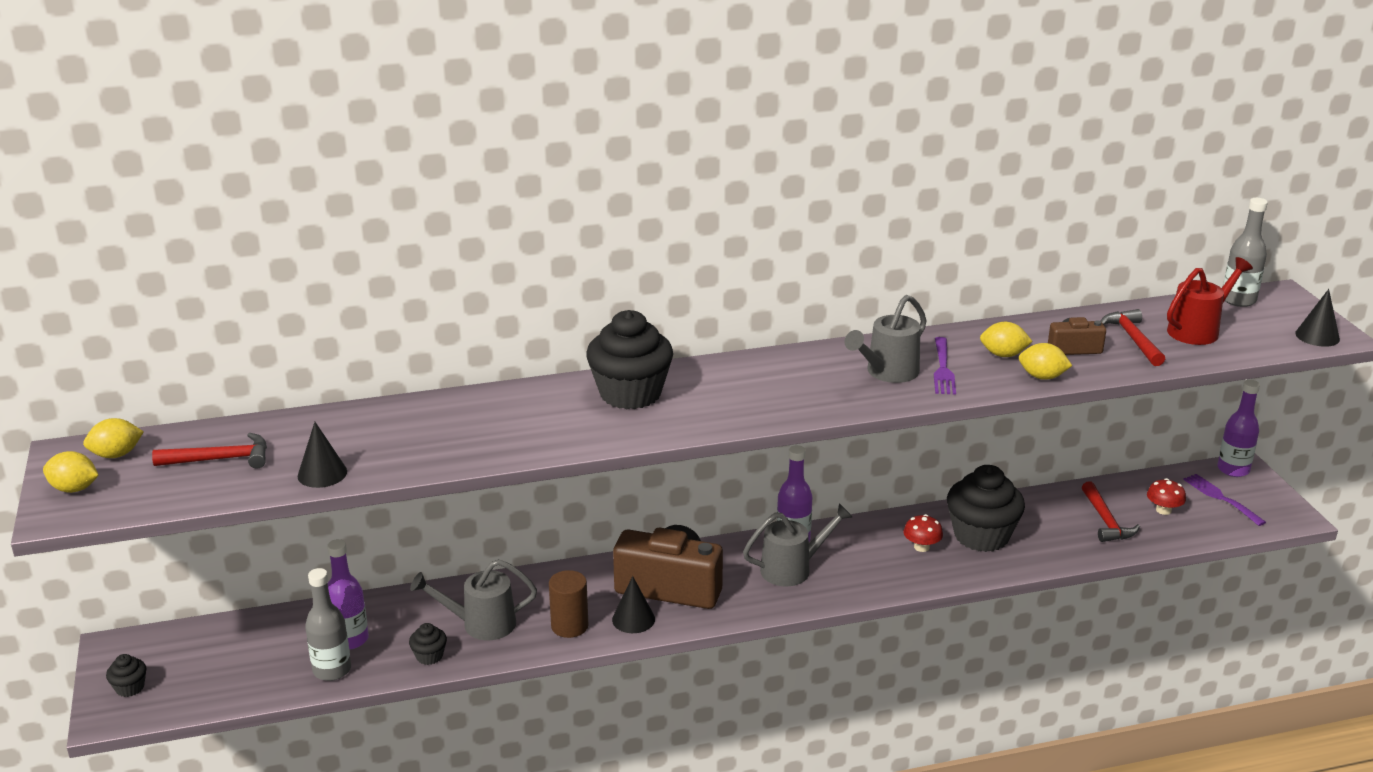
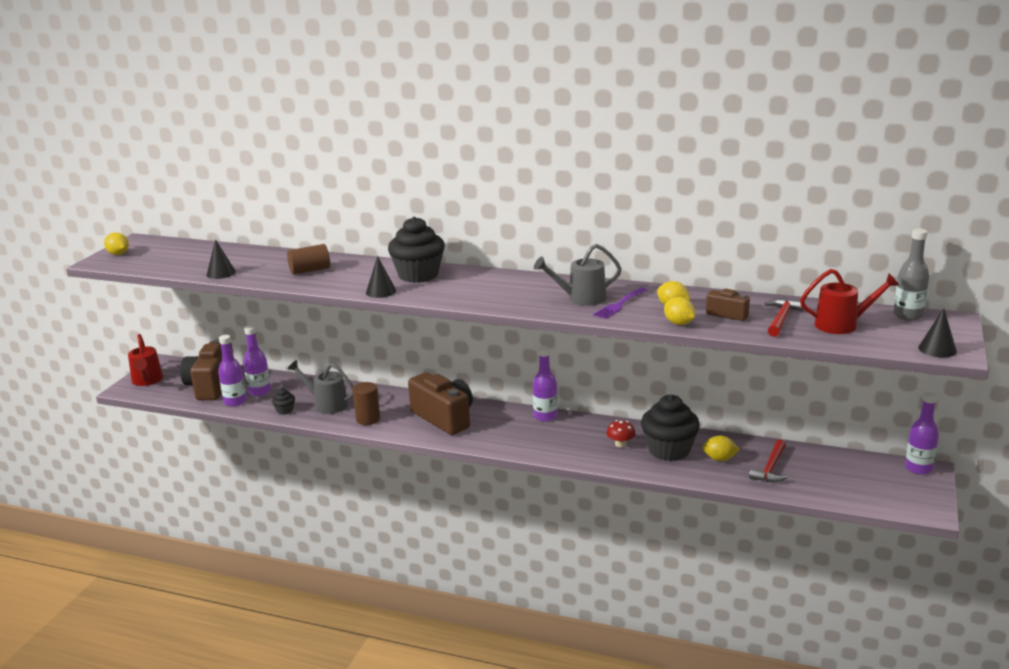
camera: 35 degrees right, 5 degrees down
yellow lemon [83,418,144,458] -> yellow lemon moved to [702,435,740,461]
black cupcake [106,654,146,697] -> red watering can [128,334,163,386]
red hammer [152,433,267,469] -> none
grey bottle [305,568,351,681] -> purple bottle [218,335,247,407]
black cone [612,576,655,633] -> black cone moved to [366,256,396,298]
grey watering can [743,503,853,586] -> none
red mushroom [1147,478,1186,515] -> none
purple fork [1183,474,1266,526] -> none
none -> brown camera [180,339,234,400]
none -> brown cylinder [287,244,330,275]

